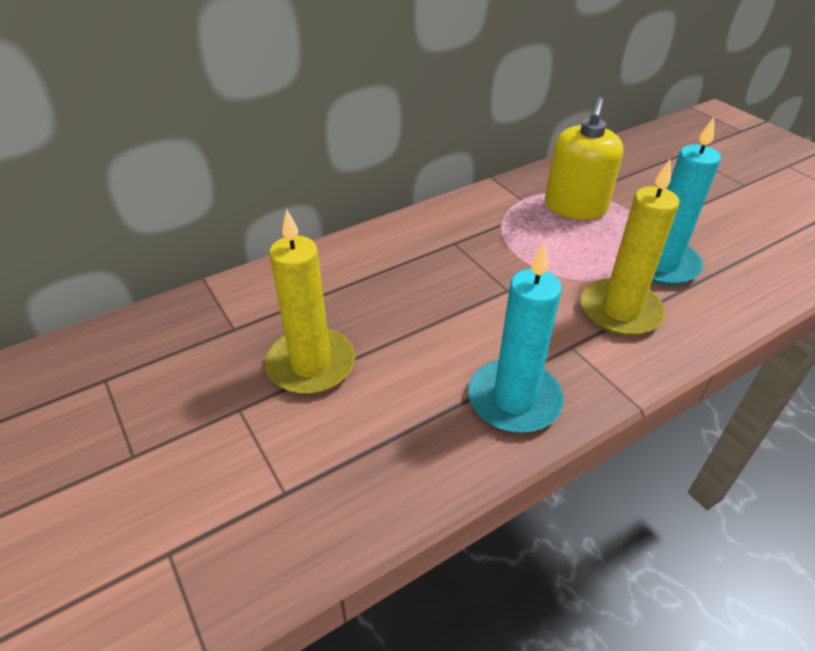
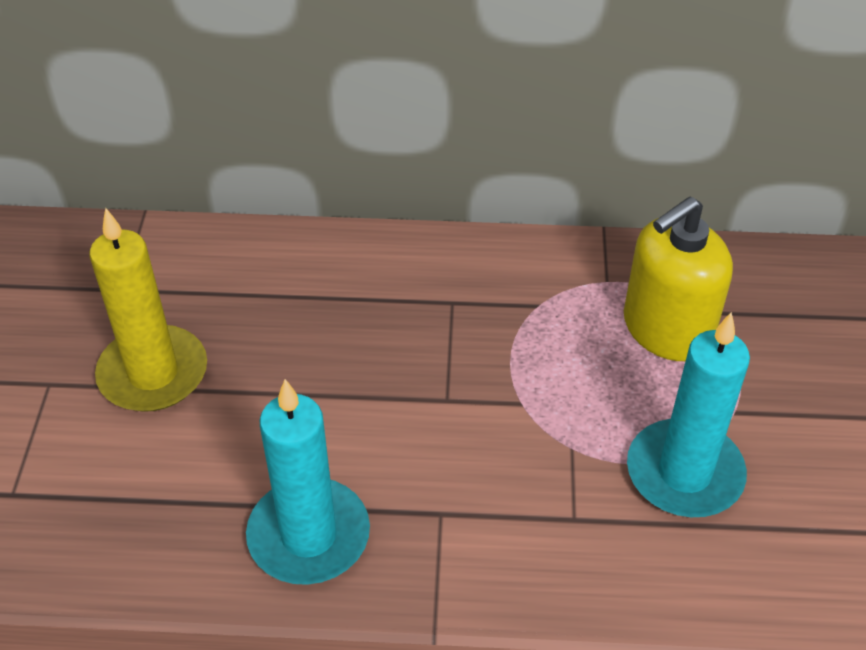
camera: 35 degrees right, 5 degrees up
yellow candle [581,159,679,336] -> none

